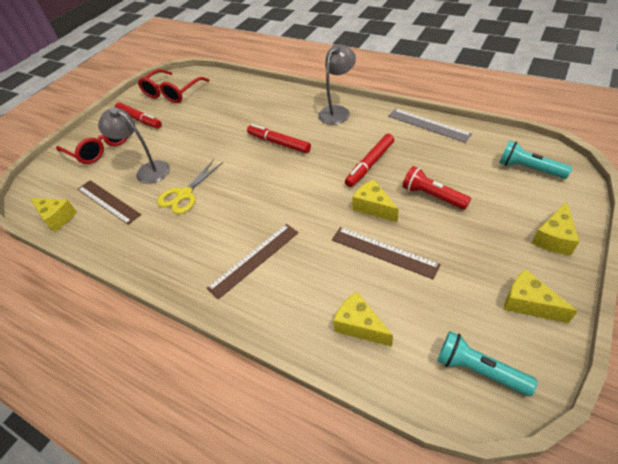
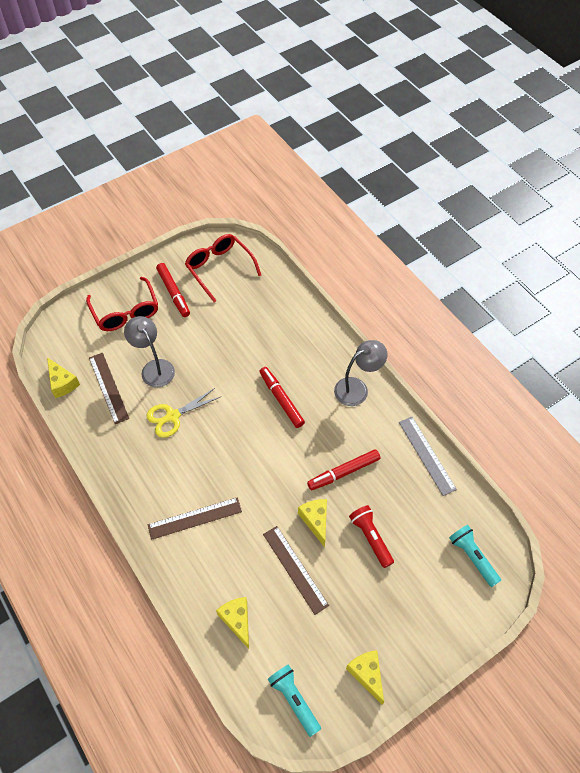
camera: 20 degrees right, 10 degrees up
red glasses [138,69,210,103] -> red glasses turned 90 degrees clockwise [185,234,261,302]
yellow cheese [532,202,580,255] -> none

